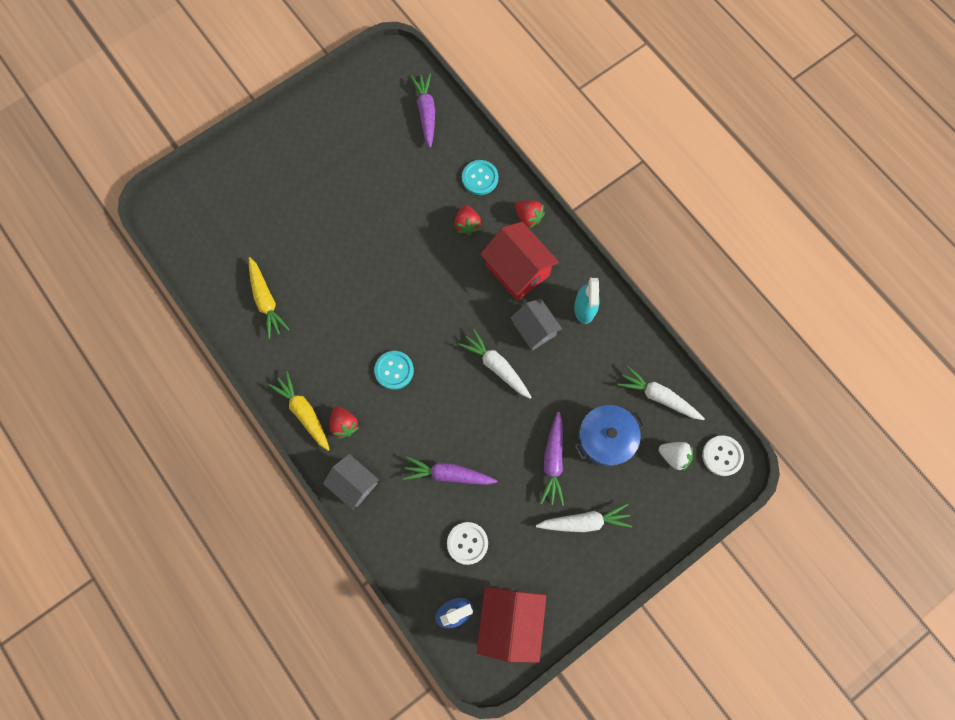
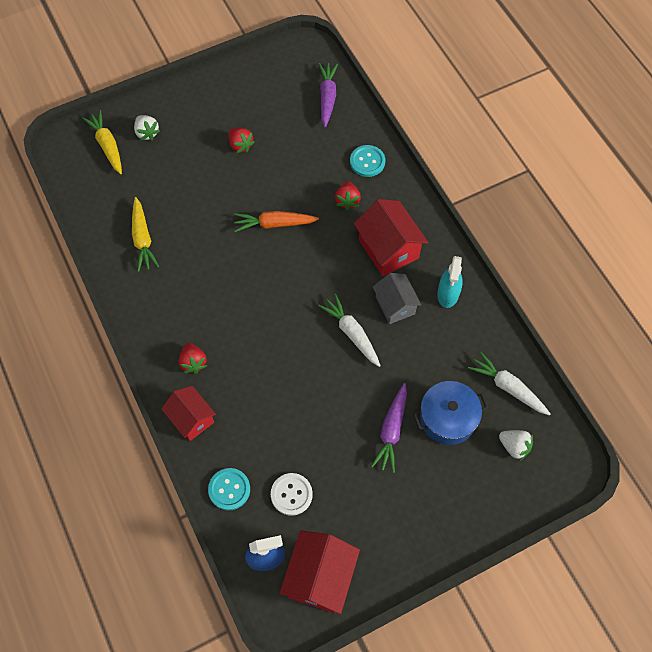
camera: 10 degrees right, 10 degrees down
yellow carrot [268,371,330,451] -> yellow carrot moved to [82,110,122,174]
grey house [323,454,379,510] -> red house [161,386,216,441]
turquoise button [374,351,414,390] -> turquoise button moved to [208,468,250,510]
purple carrot [403,456,497,485] -> none
red strawberry [515,200,545,228] -> red strawberry moved to [229,128,255,153]
white carrot [536,503,632,532] -> none
white button [702,435,744,476] -> none
none -> white strawberry [134,115,160,141]
none -> orange carrot [234,211,319,232]

